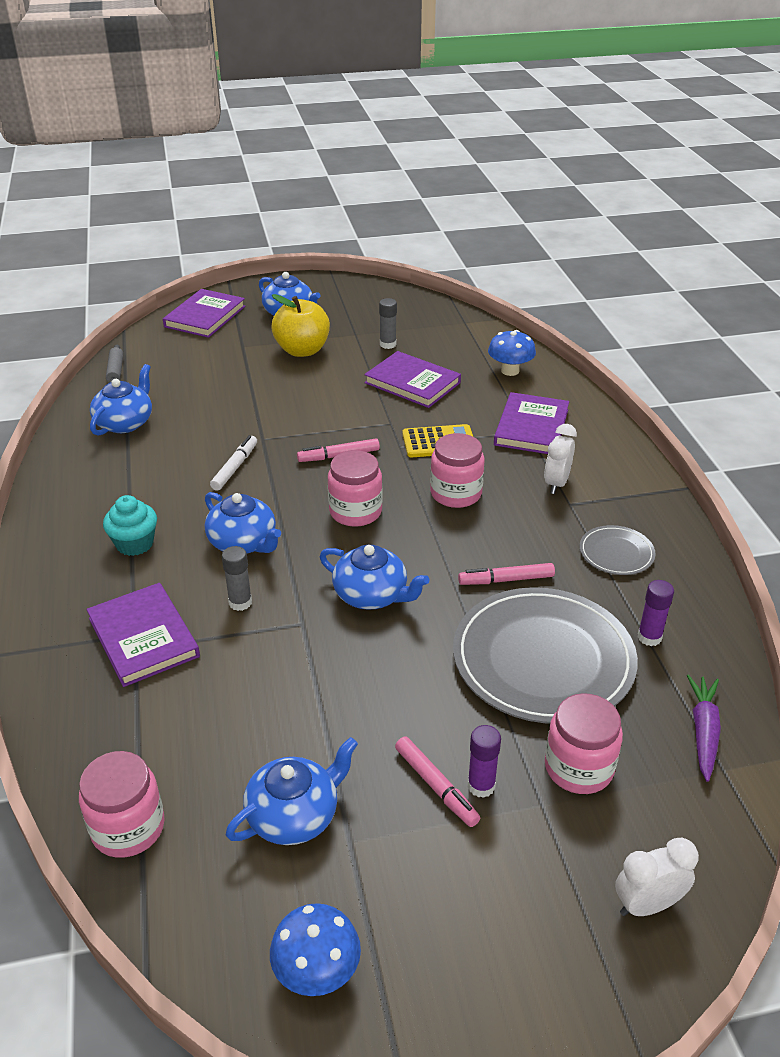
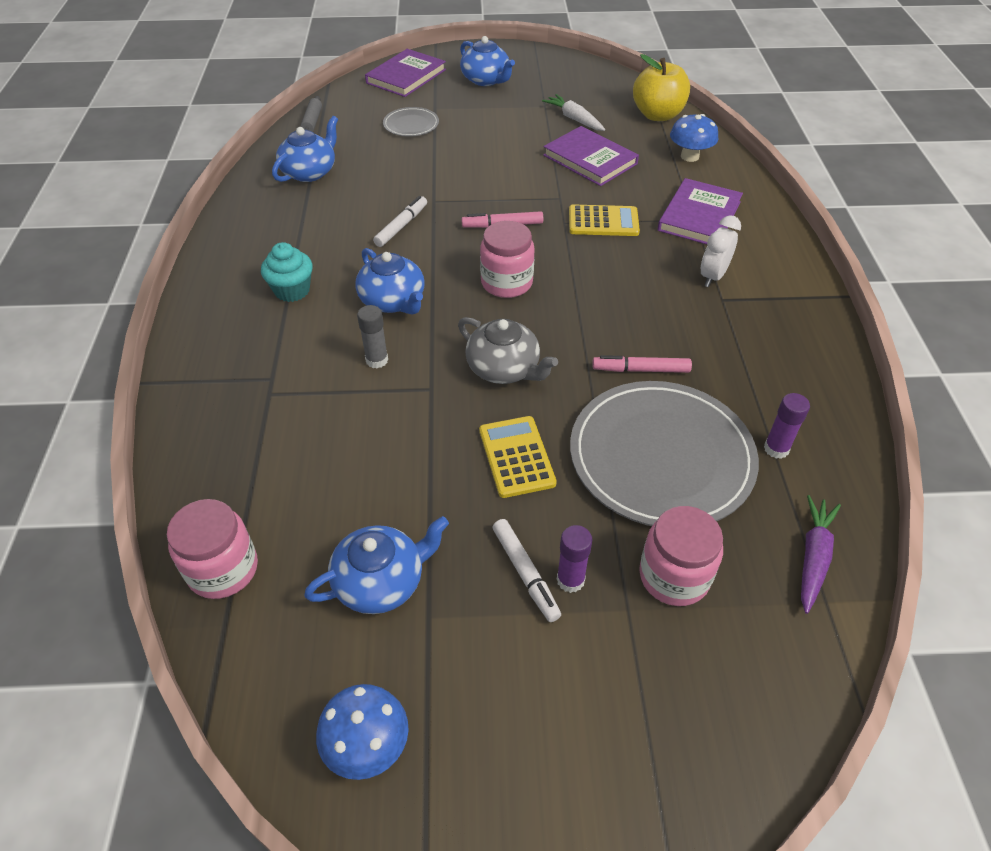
camera: 10 degrees right, 10 degrees up
purple book [87,583,200,687] -> none
yellow apple [271,294,330,357] -> yellow apple moved to [633,54,690,121]
blue teapot [320,545,430,610] -> grey teapot [458,317,558,384]
grey glue stick [379,298,397,349] -> white carrot [542,94,605,131]
pink marker [395,736,480,827] -> white marker [492,519,561,622]
pink jar [430,433,485,508] -> none
grey plate [580,525,656,575] -> grey plate moved to [383,107,439,137]
white clock [615,838,699,916] -> none
none -> yellow calculator [479,416,557,498]

